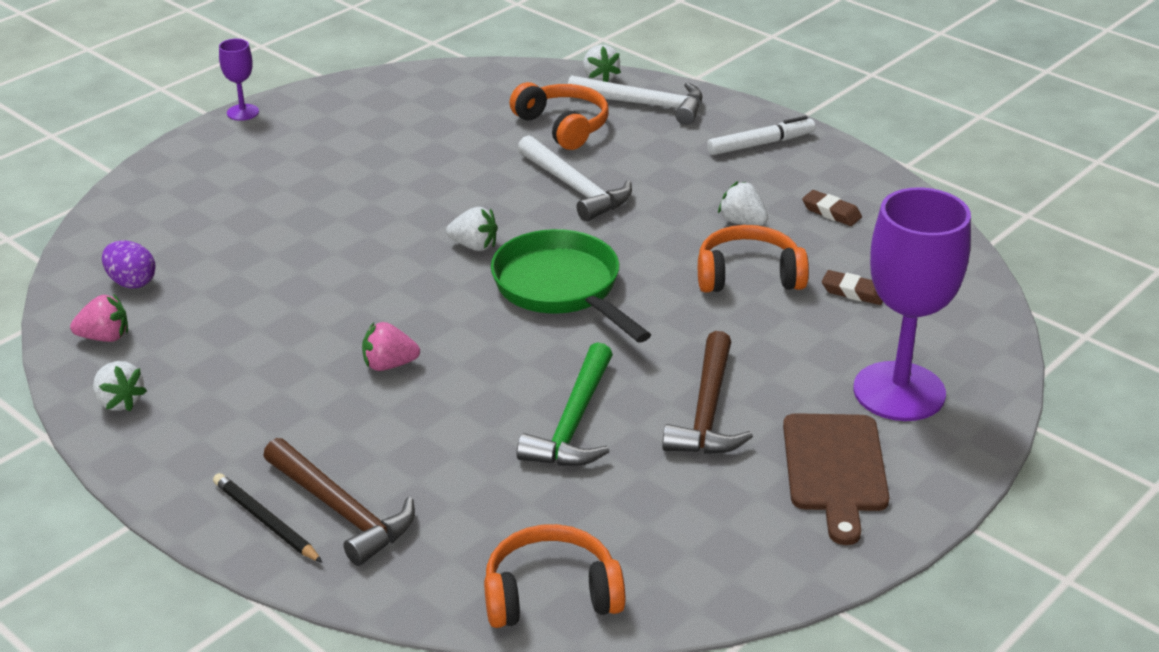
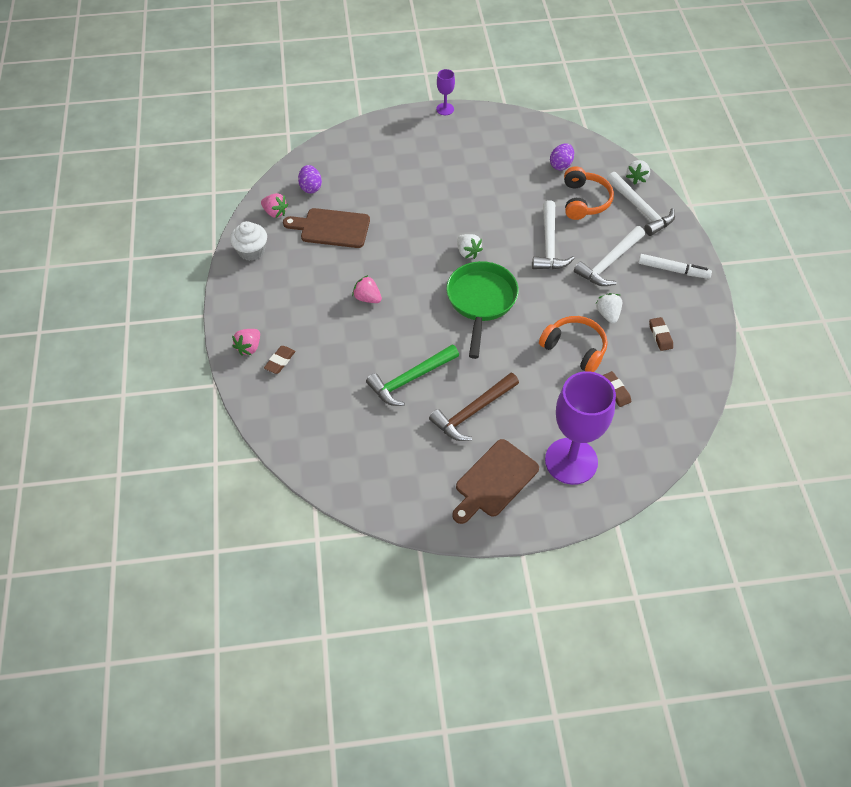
camera: 40 degrees right, 20 degrees up
white strawberry [93,361,147,411] -> white cupcake [230,221,267,261]
black pencil [213,473,323,563] -> pink strawberry [232,329,260,355]
brown hammer [263,438,415,566] -> brown eraser [264,346,295,374]
orange headphones [484,524,625,628] -> none
none -> brown cutting board [283,208,370,248]
none -> purple egg [550,143,574,170]
none -> white hammer [574,226,645,286]

